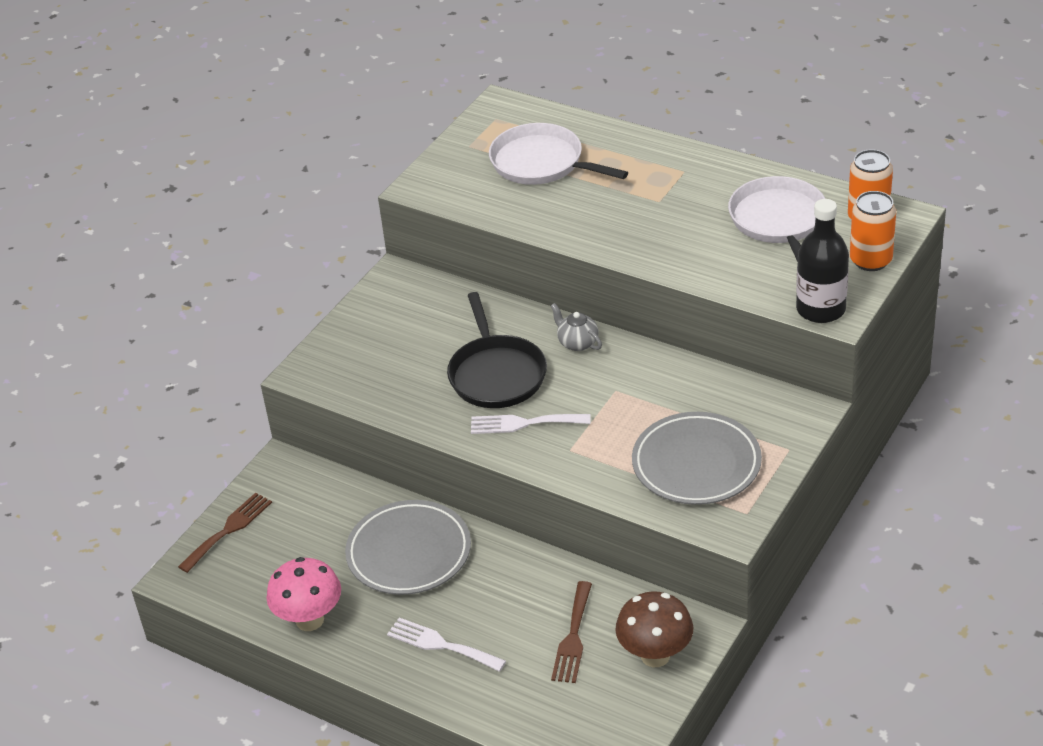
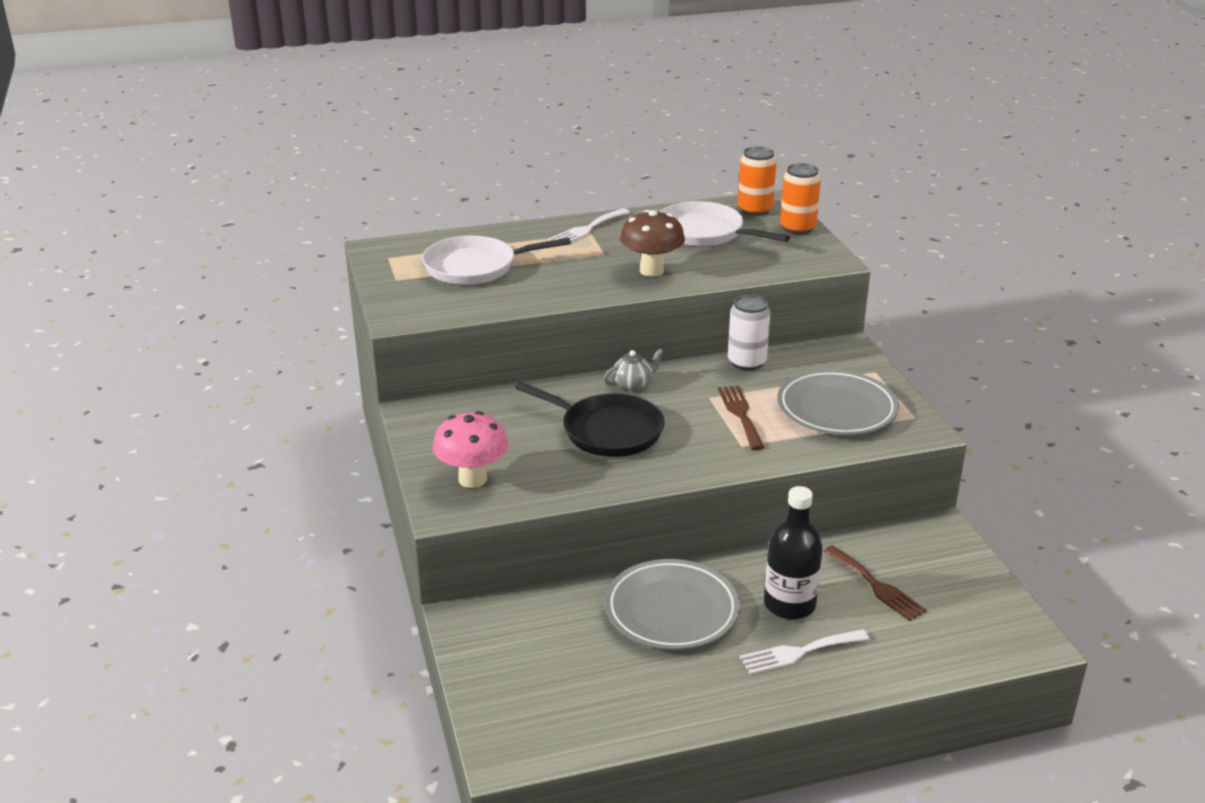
camera: 50 degrees left, 10 degrees down
brown fork [178,493,272,573] -> brown fork moved to [718,385,765,450]
pink mushroom [266,557,341,631] -> pink mushroom moved to [433,411,508,488]
white fork [471,414,591,434] -> white fork moved to [548,208,630,246]
grey teapot [551,303,602,351] -> grey teapot turned 150 degrees clockwise [603,349,663,391]
brown mushroom [615,591,693,667] -> brown mushroom moved to [620,210,685,277]
black bottle [796,199,849,323] -> black bottle moved to [764,486,823,620]
none -> white can [728,295,771,370]

